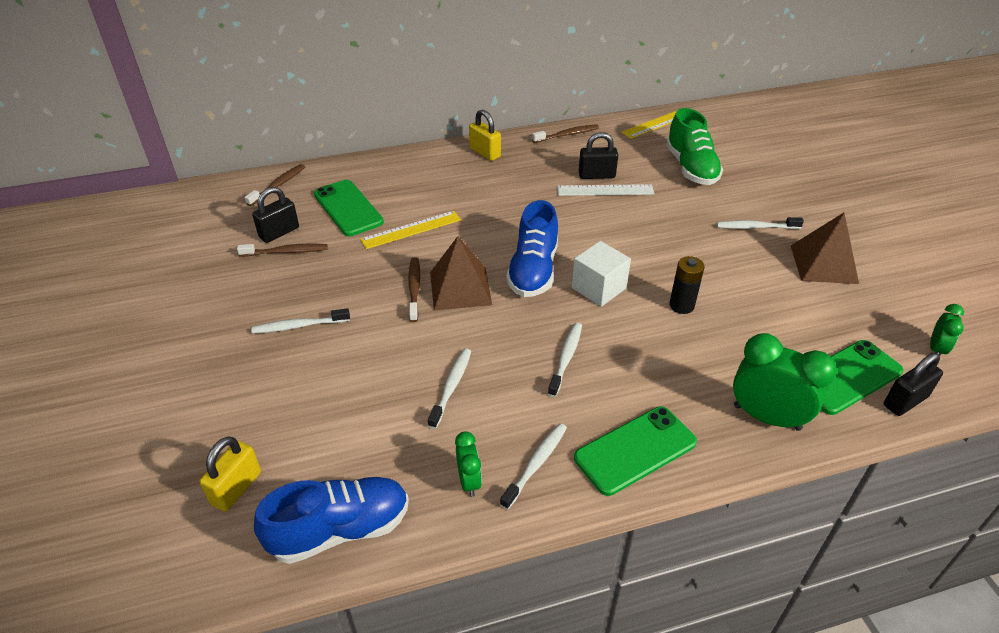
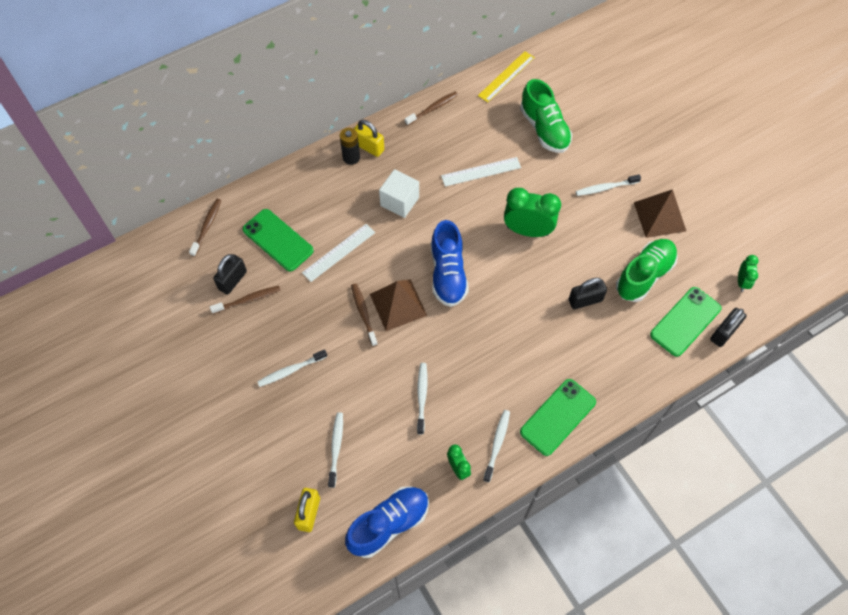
camera: 15 degrees left, 20 degrees up
yellow ruler [360,211,461,249] -> white ruler [302,224,375,282]
white toothbrush [548,323,582,397] -> white toothbrush moved to [328,412,343,488]
white cube [572,241,631,307] -> white cube moved to [379,169,419,218]
black padlock [579,132,618,179] -> black padlock moved to [569,278,607,309]
black battery [669,256,705,314] -> black battery moved to [340,128,360,165]
green clock [733,333,837,431] -> green clock moved to [504,188,561,237]
none -> green shoe [616,239,678,302]

